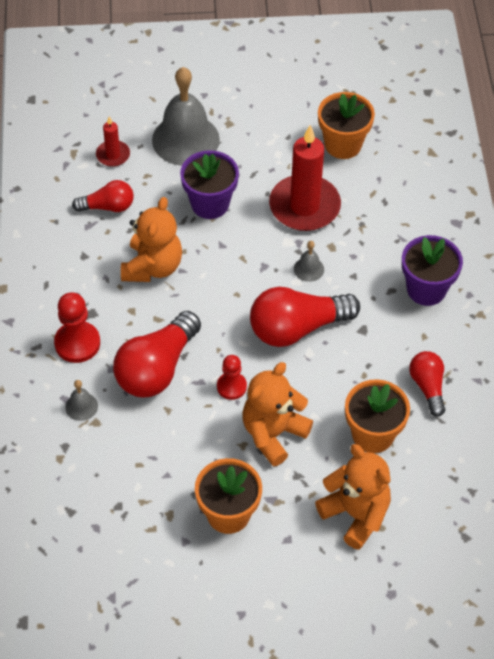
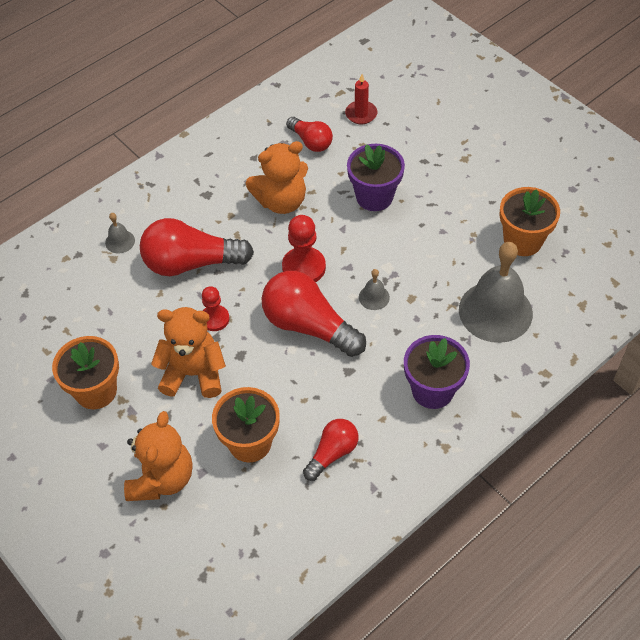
camera: 55 degrees right, 0 degrees up
red pawn [54,292,100,363] -> red pawn moved to [282,215,326,282]
grey bell [152,67,220,166] -> grey bell moved to [459,242,533,343]
red candle [269,125,341,231] -> none

